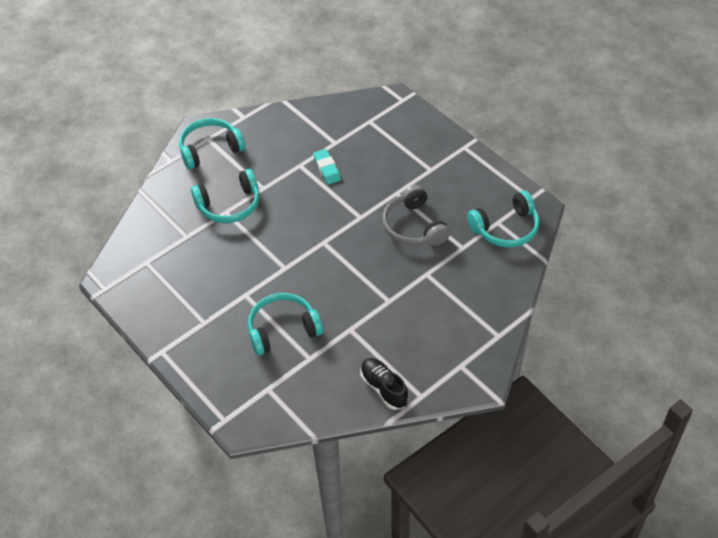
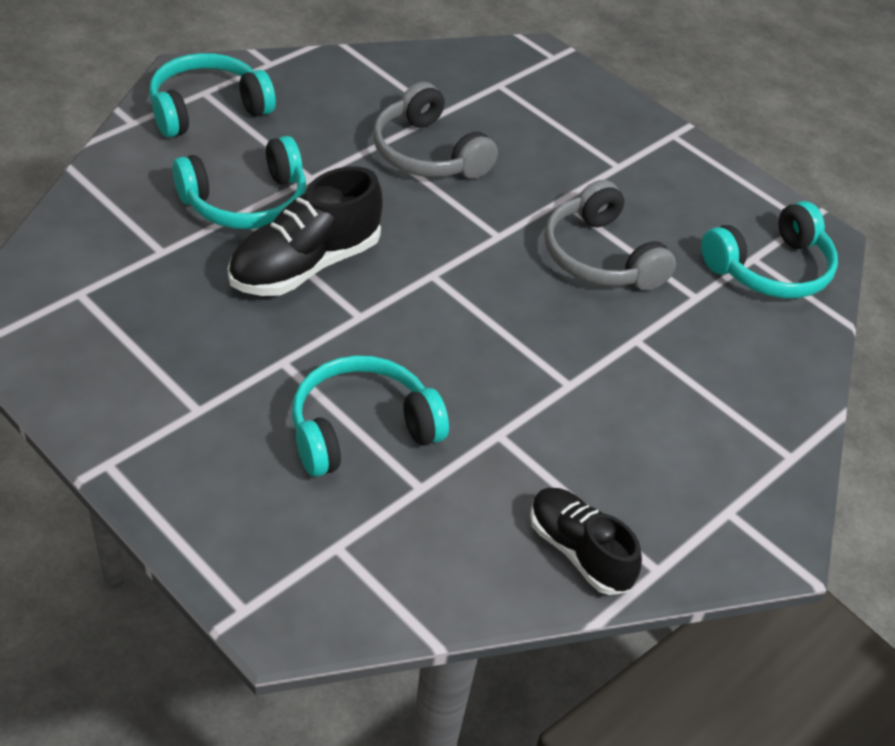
camera: 10 degrees left, 5 degrees down
turquoise eraser [313,149,341,184] -> grey headphones [373,82,498,179]
none -> black shoe [228,166,383,296]

